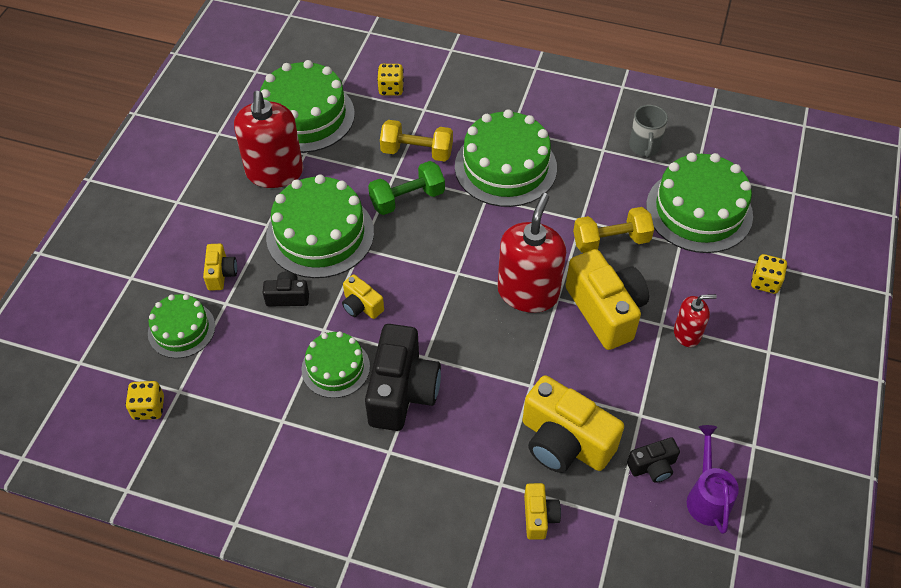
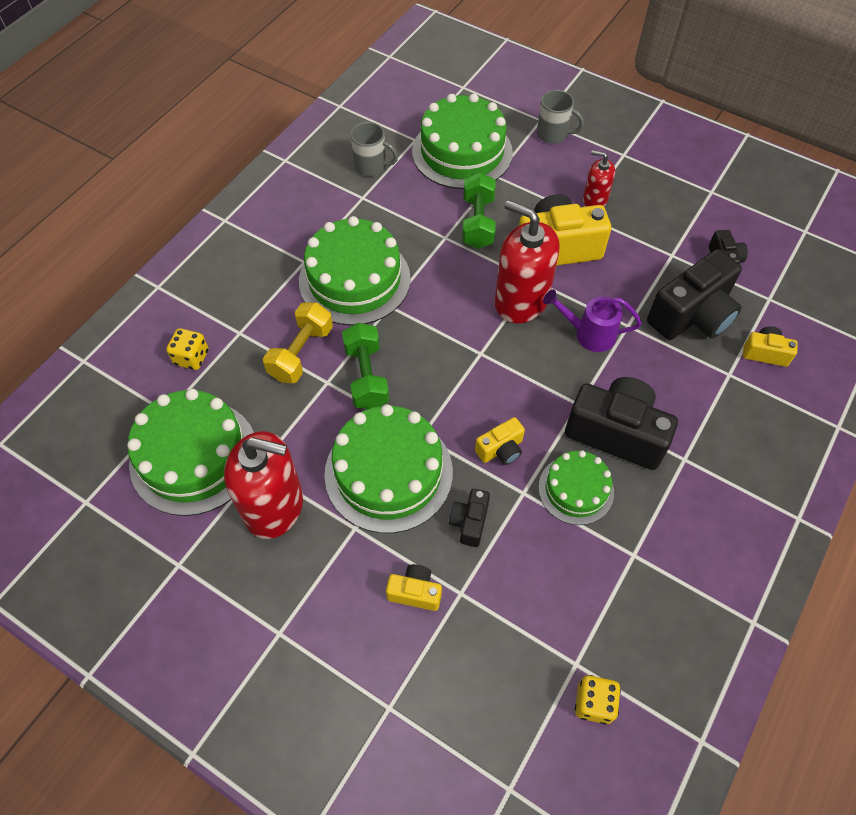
camera: 75 degrees left, 5 degrees up
green cake [148,294,215,358] -> none
yellow camera [523,375,624,473] -> black camera [647,249,742,340]
yellow dumbbell [573,207,654,253] -> green dumbbell [462,172,495,249]
red soap dispenser [674,294,717,347] -> red soap dispenser turned 75 degrees counterclockwise [583,150,615,206]
purple watering can [687,425,739,534] -> purple watering can moved to [543,289,642,352]
yellow dice [751,254,787,294] -> grey mug [537,90,584,144]

